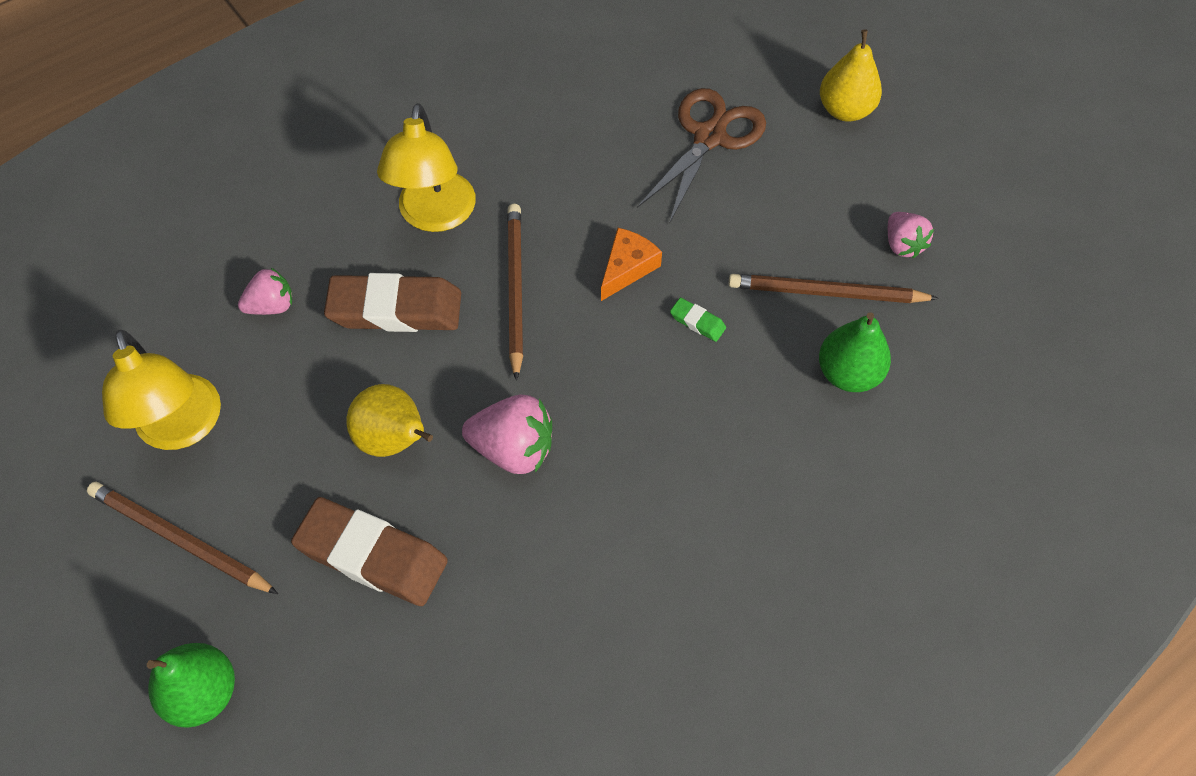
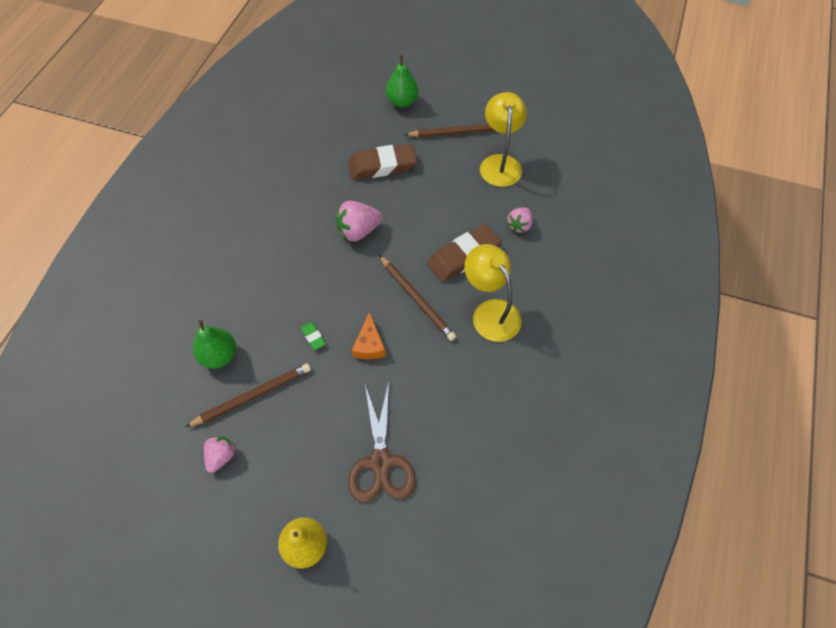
camera: 145 degrees right, 0 degrees up
yellow lamp [102,330,221,450] -> yellow lamp turned 60 degrees clockwise [480,92,527,187]
yellow pear [346,384,433,457] -> none
green eraser [670,298,726,342] -> green eraser turned 60 degrees clockwise [301,322,326,350]
pink strawberry [888,212,934,258] -> pink strawberry turned 75 degrees clockwise [204,436,236,473]

